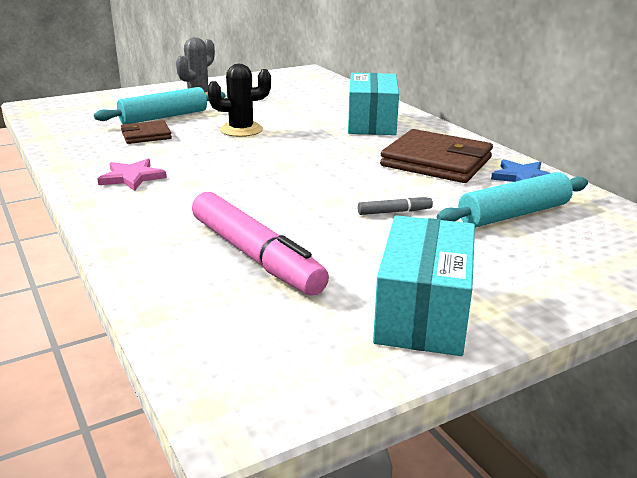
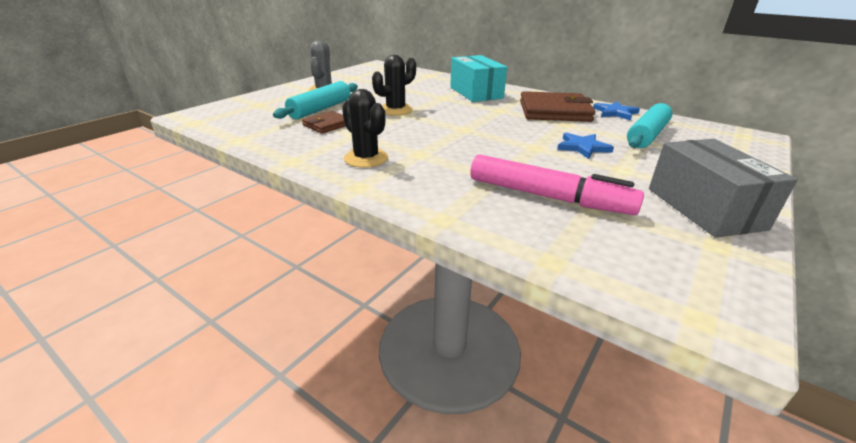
camera: 25 degrees left, 5 degrees up
pink star [98,159,167,191] -> black cactus [342,89,388,168]
grey marker [358,195,433,215] -> blue star [557,133,614,159]
turquoise box [373,215,475,356] -> grey box [649,139,798,238]

